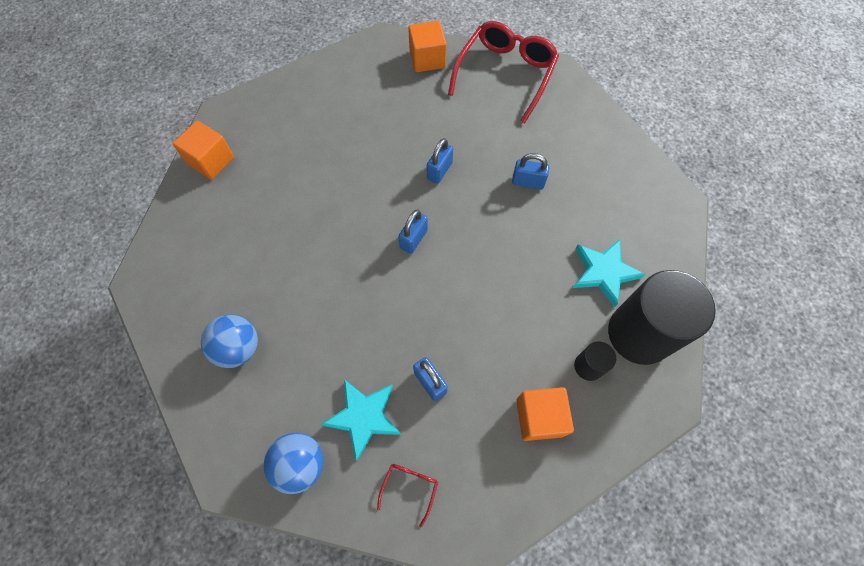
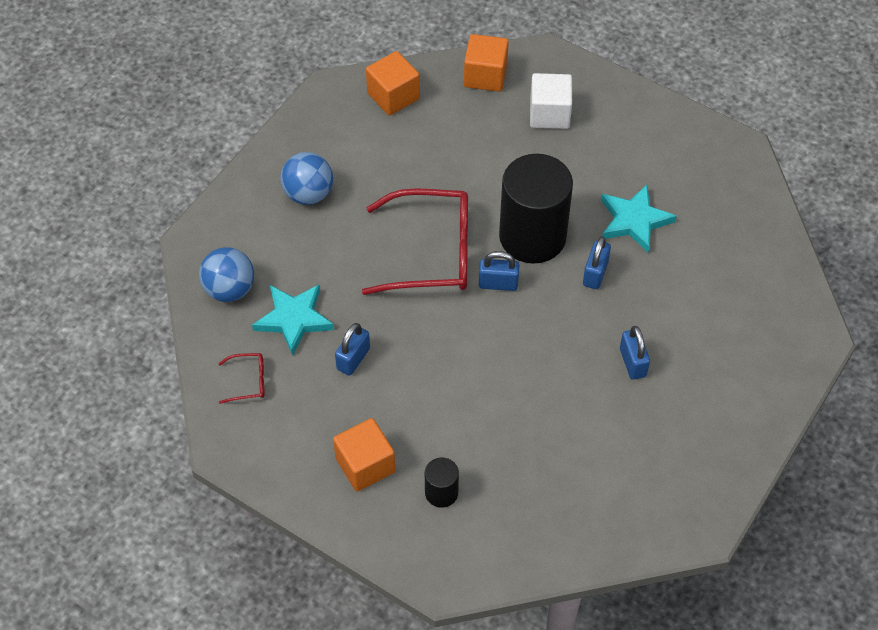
camera: 65 degrees right, 10 degrees down
orange cube [408,21,446,72] -> orange cube moved to [366,51,420,116]
blue padlock [427,138,453,184] -> blue padlock turned 75 degrees counterclockwise [583,236,611,289]
red glasses [448,21,559,124] -> red glasses moved to [362,188,468,295]
turquoise star [573,239,645,307] -> turquoise star moved to [601,184,677,252]
black cylinder [608,270,716,365] -> black cylinder moved to [499,154,573,264]
none -> white cube [530,73,572,129]

